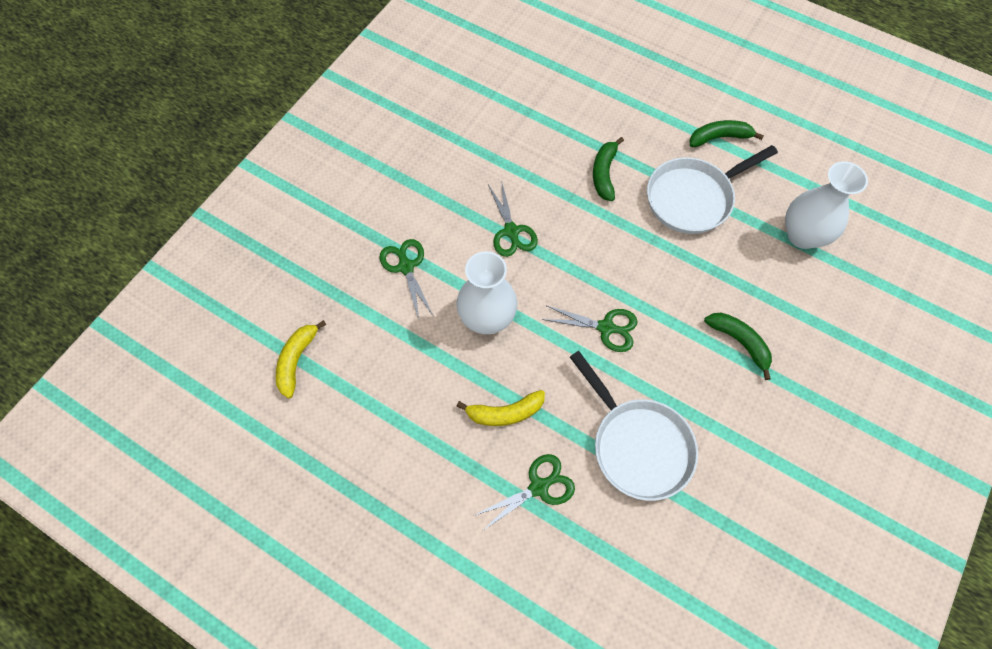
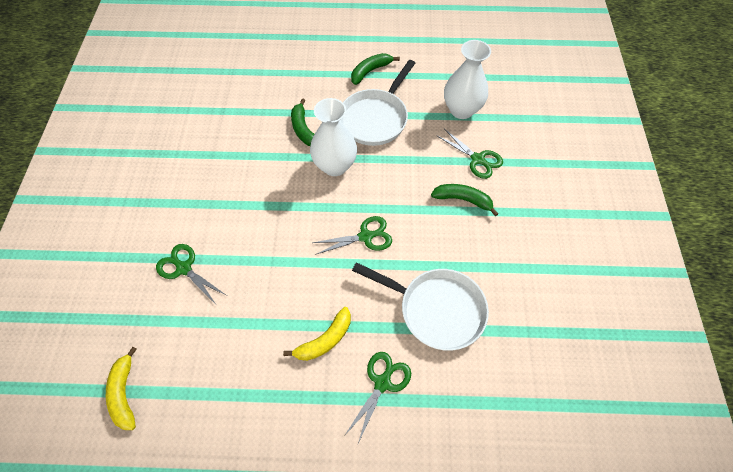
camera: 30 degrees left, 5 degrees down
white vase [456,251,517,334] -> white vase moved to [310,98,357,176]
green scissors [488,180,538,257] -> green scissors moved to [437,129,503,179]

